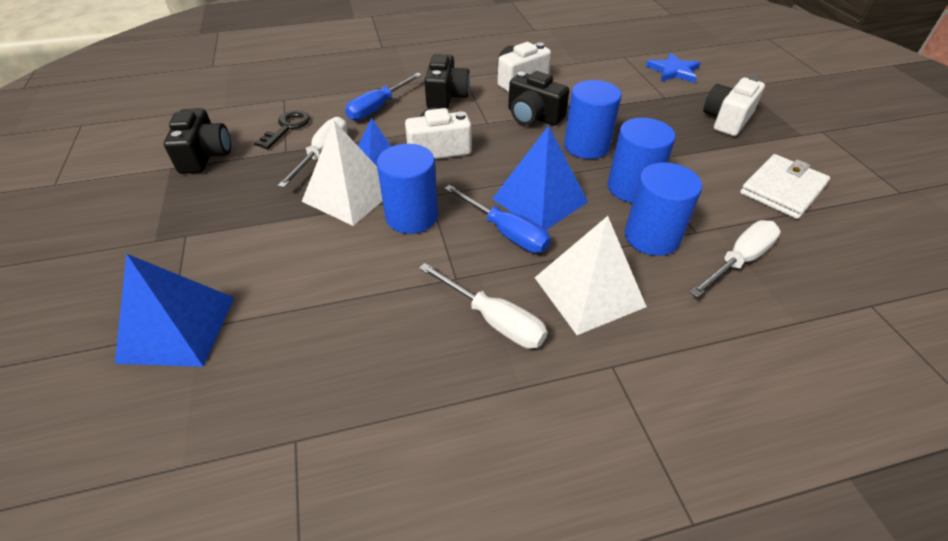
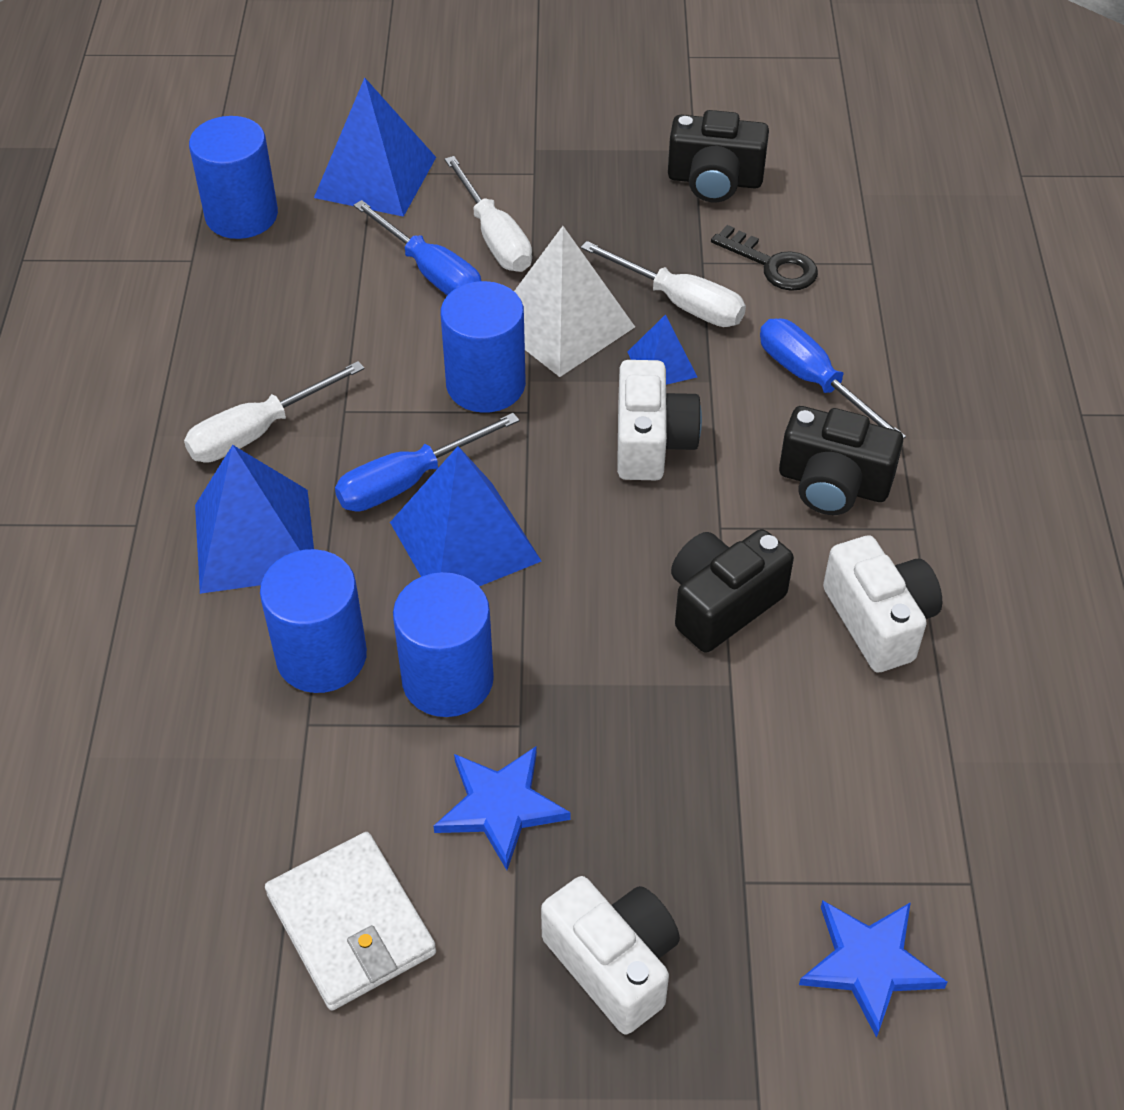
camera: 105 degrees right, 5 degrees up
white pyramid [535,216,647,335] -> blue pyramid [195,445,314,594]
blue cylinder [564,80,622,159] -> blue cylinder moved to [189,116,278,239]
white screwdriver [690,220,781,298] -> white screwdriver moved to [445,156,532,272]
none -> blue screwdriver [353,200,481,295]
none -> blue star [434,747,571,870]

